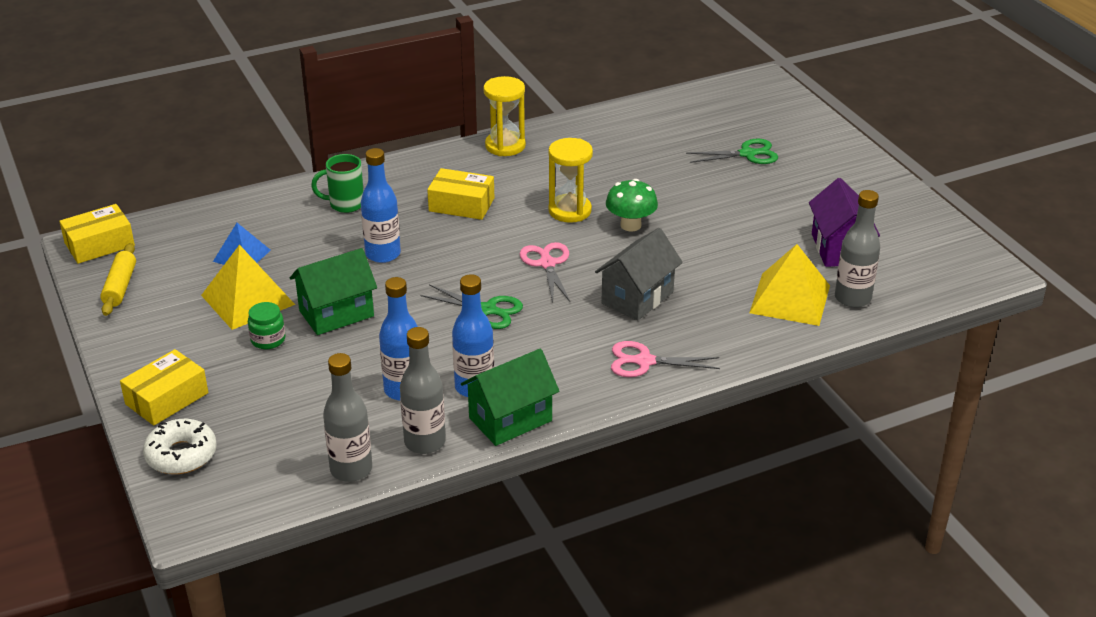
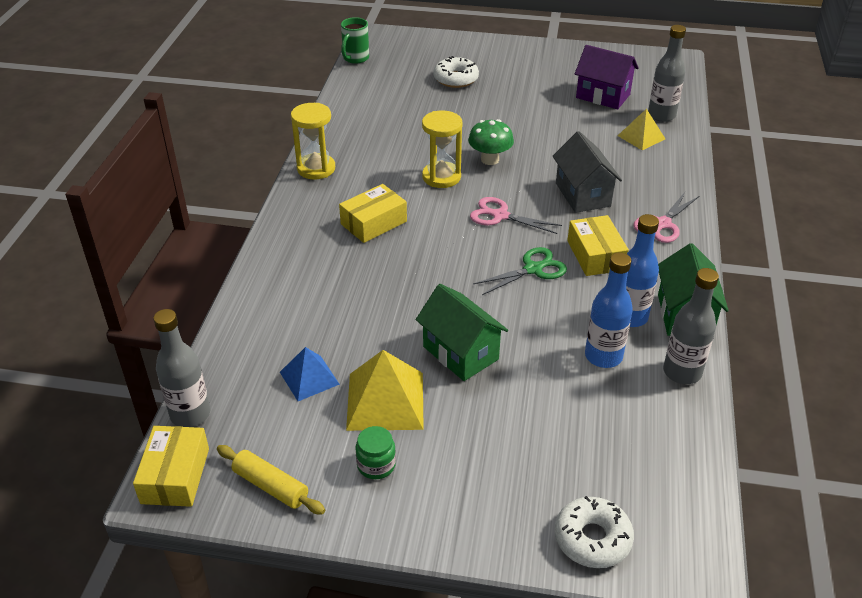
camera: 55 degrees left, 5 degrees up
yellow box [120,349,208,426] -> yellow box moved to [567,215,629,276]
green jar [248,302,286,349] -> green jar moved to [355,426,396,479]
green house [290,248,377,335] -> green house turned 45 degrees counterclockwise [416,284,508,381]
green mug [311,154,363,213] -> green mug moved to [341,17,369,64]
grey bottle [323,353,372,482] -> grey bottle moved to [153,309,210,427]
blue bottle [361,148,401,263] -> none
green scissors [686,139,778,164] -> white donut [433,56,479,88]
yellow pyramid [749,244,830,326] -> yellow pyramid [618,109,665,151], size x0.62

